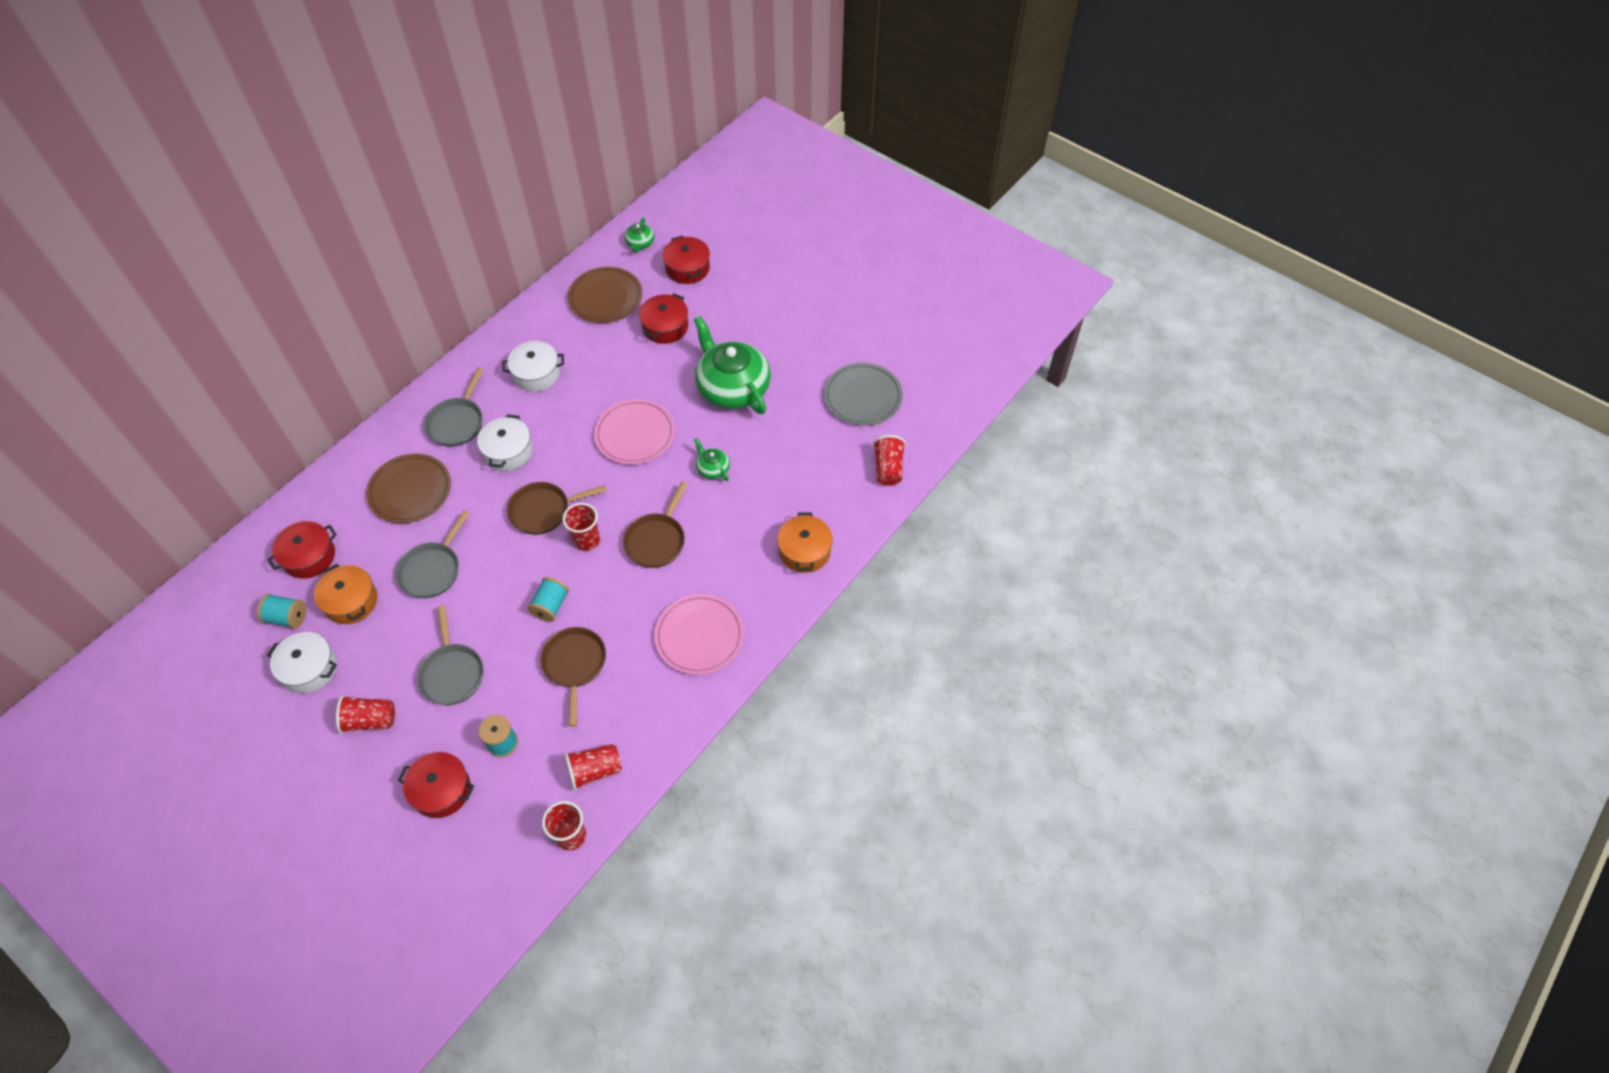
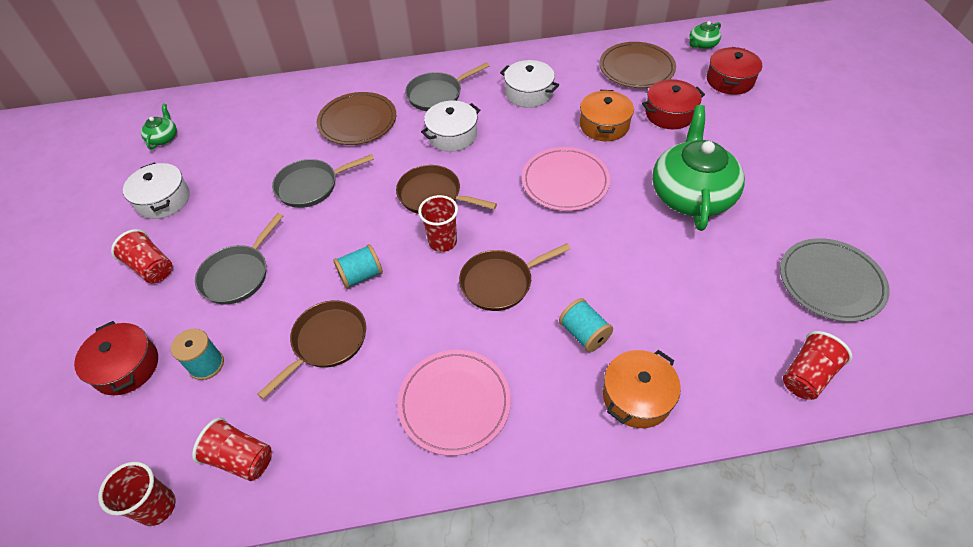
camera: 45 degrees right, 5 degrees down
turquoise spool [257,594,306,628] -> turquoise spool moved to [559,298,613,352]
red pot [267,521,337,579] -> none
orange pot [314,564,377,624] -> orange pot moved to [580,90,634,141]
green teapot [694,438,730,481] -> green teapot moved to [141,104,177,149]

